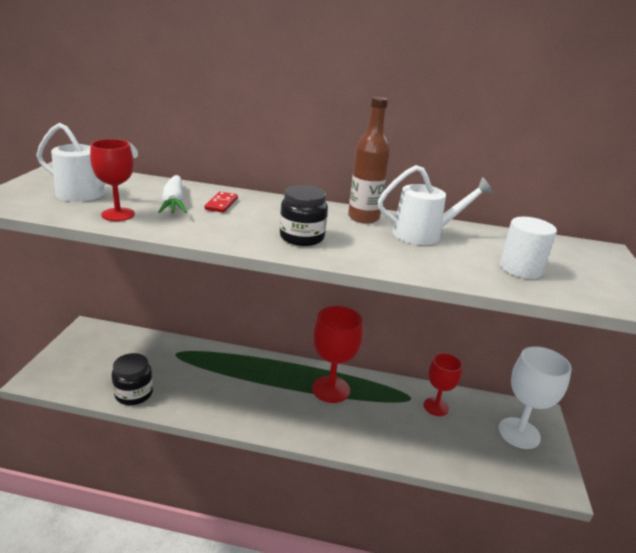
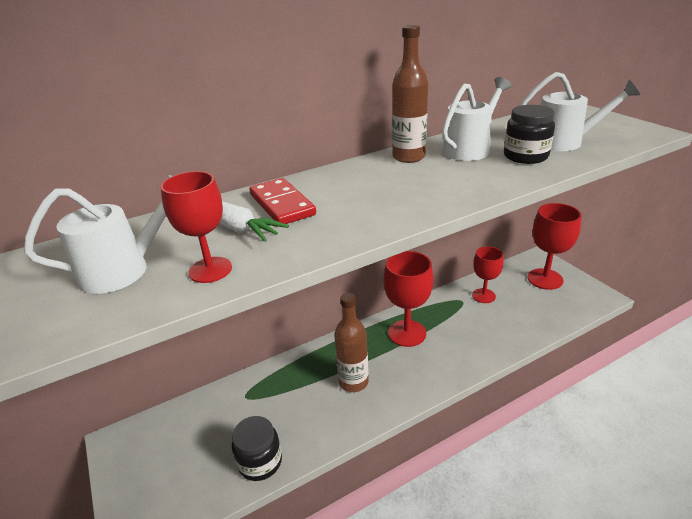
camera: 35 degrees left, 5 degrees up
red domino [205,192,238,213] -> red domino [249,178,316,224], size x1.61
black jar [280,185,328,246] -> black jar moved to [504,105,555,164]
white goblet [498,346,572,449] -> red goblet [527,203,581,290]
white cylinder [499,217,557,279] -> white watering can [520,72,640,151]
none -> brown bottle [334,293,369,392]

